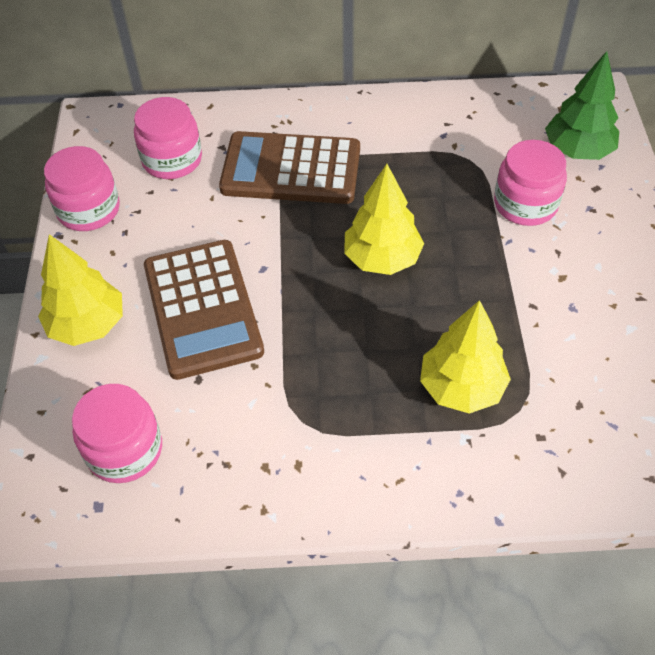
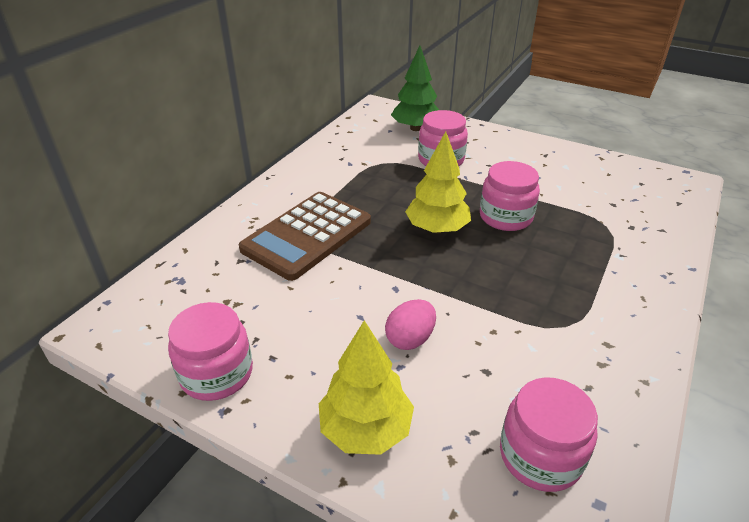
camera: 60 degrees left, 15 degrees down
pink jar [134,97,202,179] -> pink jar moved to [480,161,540,231]
brown calculator [144,240,264,380] -> pink egg [385,299,436,350]
yellow tree [420,300,511,414] -> none

